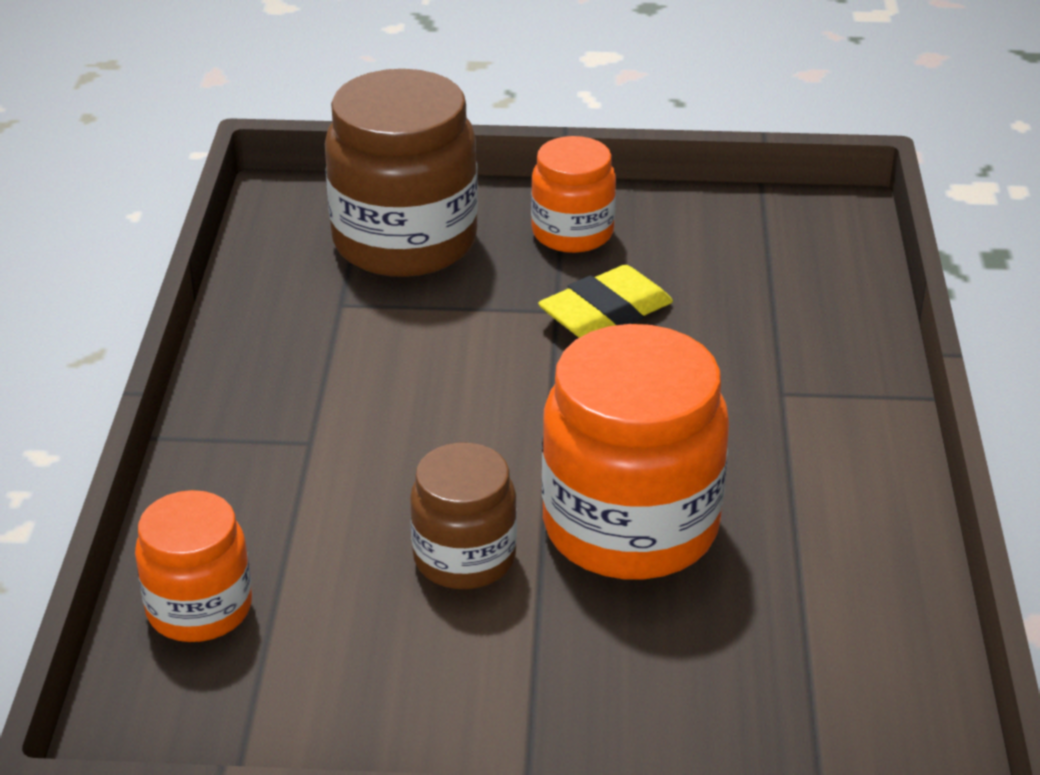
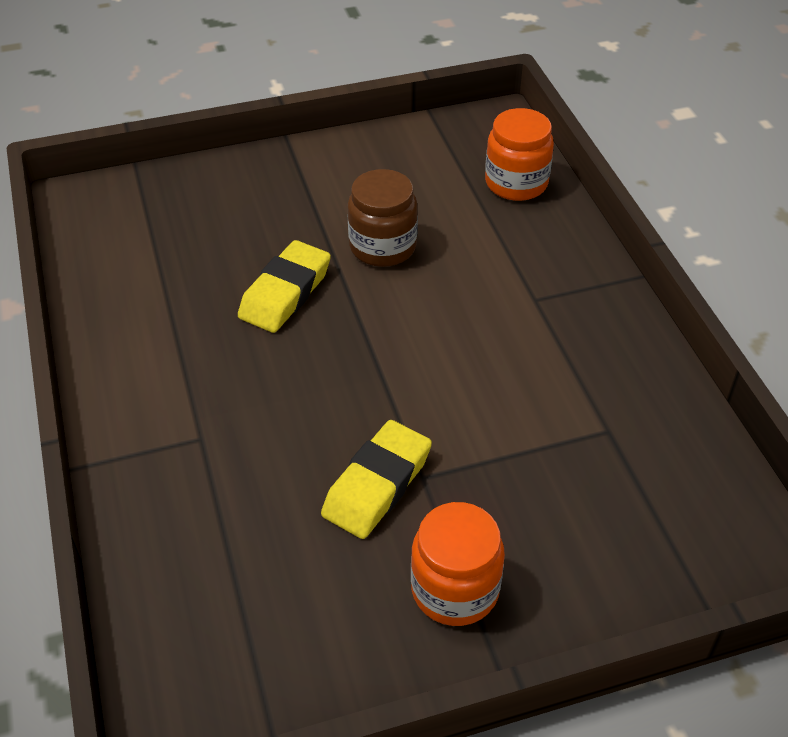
camera: 160 degrees right, 10 degrees up
brown jar [325,69,478,277] -> none
orange jar [542,324,729,580] -> yellow eraser [238,240,331,333]

